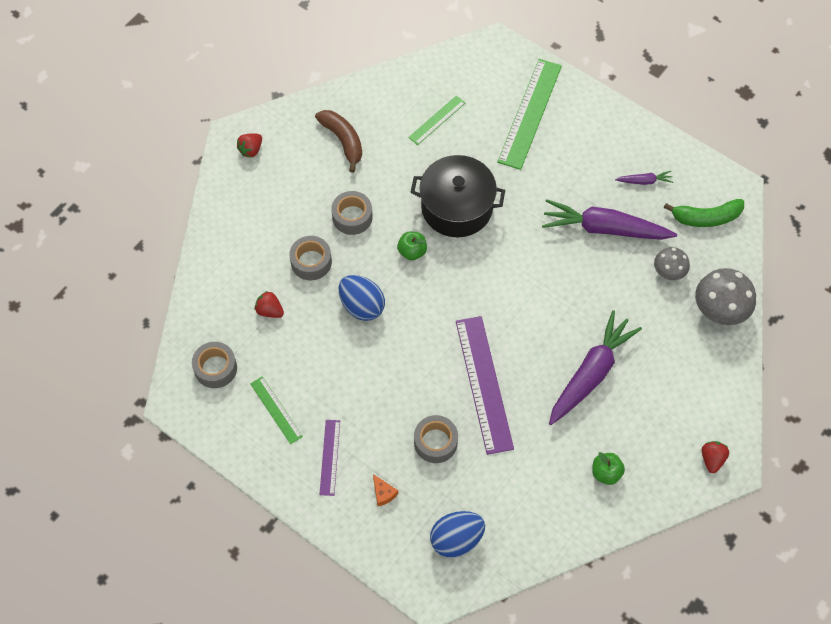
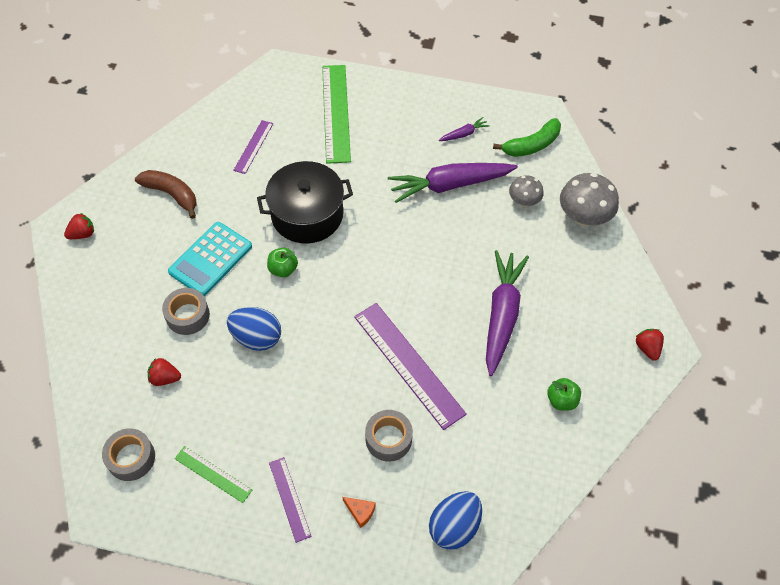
camera: 25 degrees left, 5 degrees down
red strawberry [237,133,262,157] -> red strawberry turned 135 degrees counterclockwise [64,213,94,239]
grey tape [331,191,373,235] -> turquoise calculator [168,222,252,296]
green ruler [408,96,465,145] -> purple ruler [233,120,273,174]

